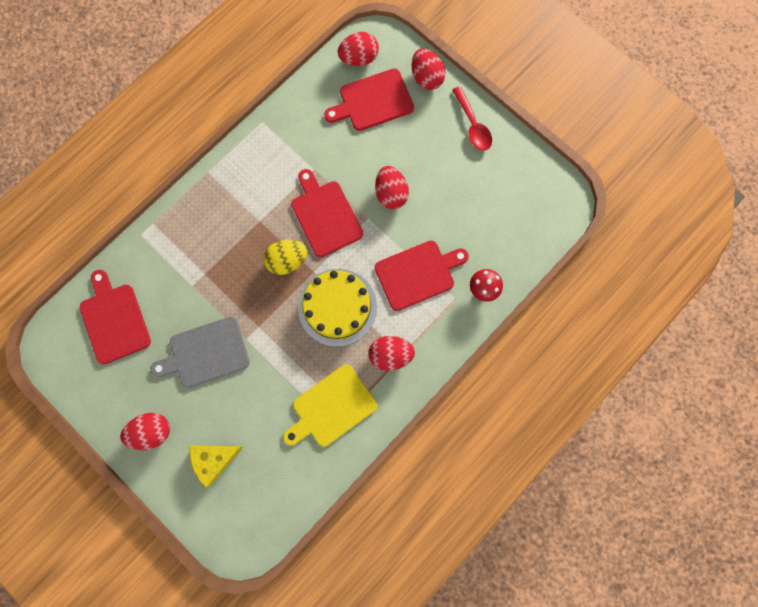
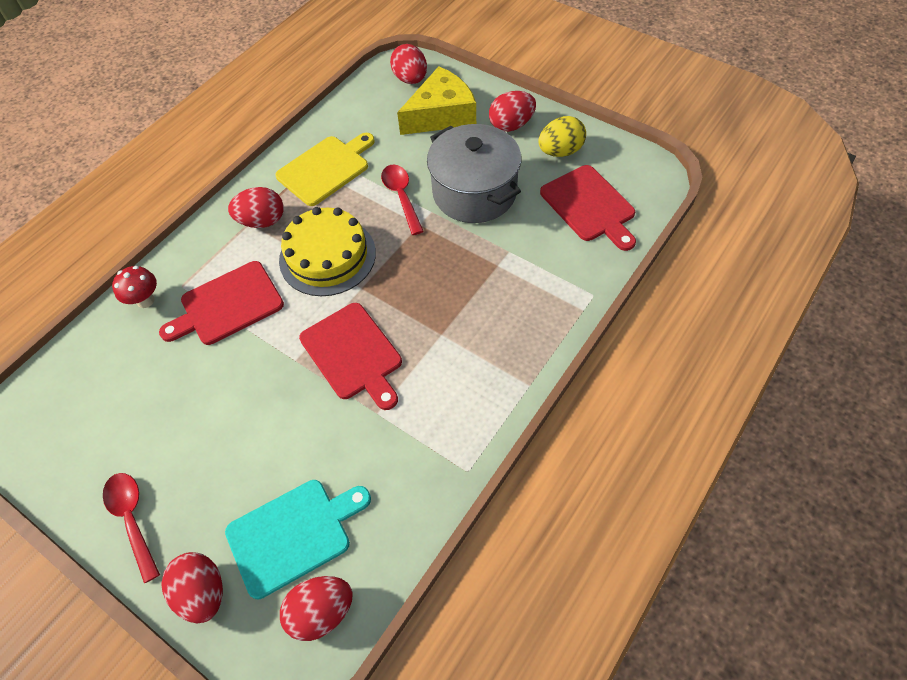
camera: 175 degrees right, 20 degrees down
grey cutting board [151,317,250,388] -> grey pot [427,124,521,223]
yellow cheese [189,446,244,487] -> yellow cheese [397,66,476,135], size x1.51
yellow egg [264,240,308,275] -> yellow egg moved to [538,116,586,157]
red cutting board [324,68,414,131] -> turquoise cutting board [225,480,371,599]
red egg [375,166,409,209] -> red egg moved to [390,44,427,84]
none -> red spoon [381,165,424,235]

